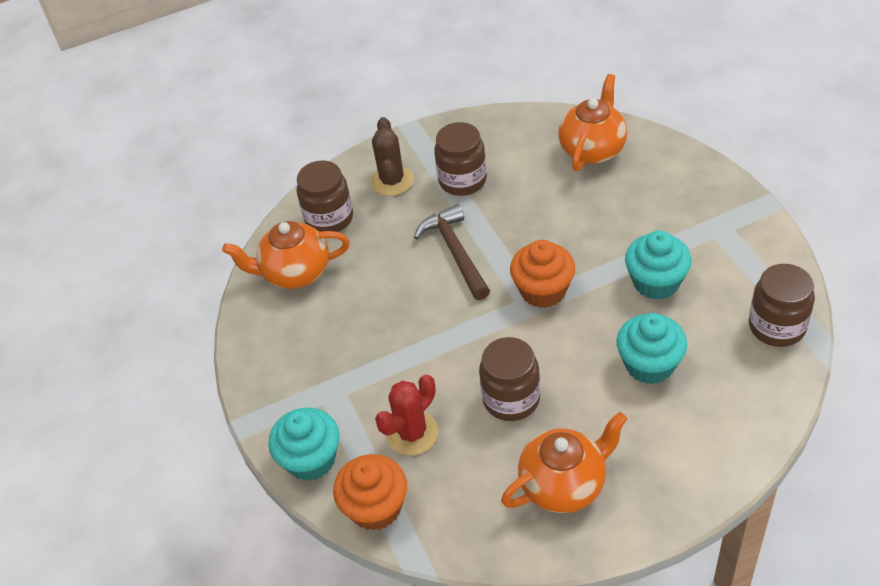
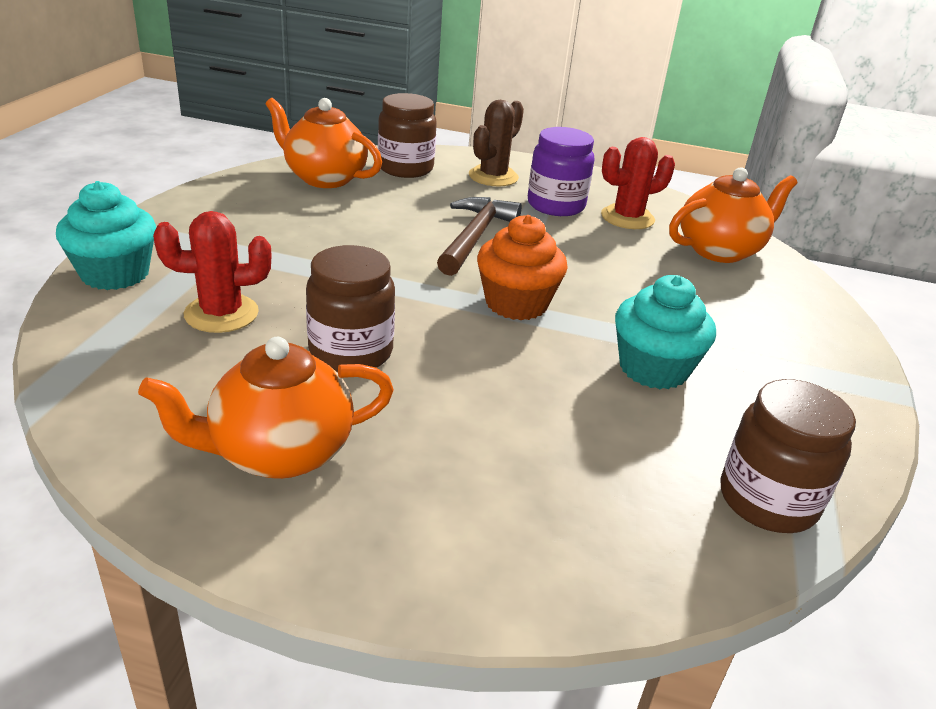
camera: 30 degrees right, 15 degrees down
orange cupcake [333,454,407,531] -> none
brown jar [434,122,487,196] -> purple jar [528,127,595,216]
orange teapot [501,412,627,513] -> orange teapot turned 150 degrees clockwise [138,337,394,479]
turquoise cupcake [617,313,687,384] -> none
none -> red cactus [601,137,675,229]

